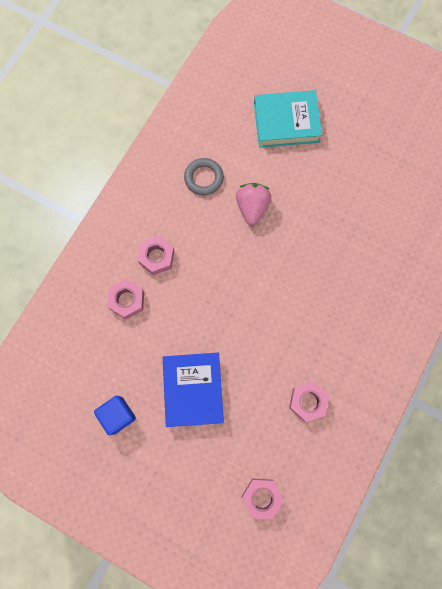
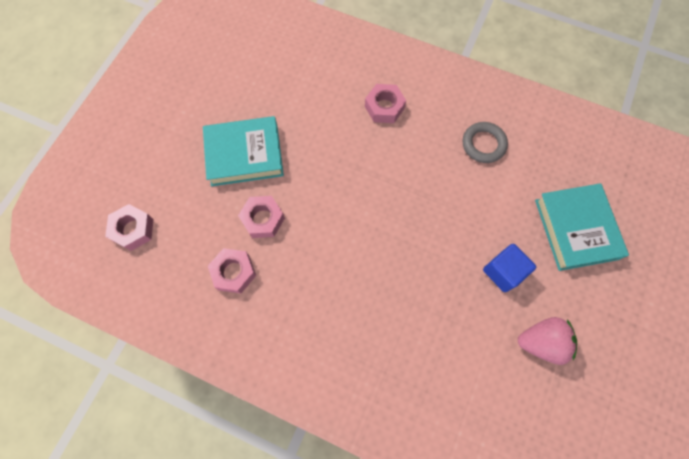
camera: 85 degrees right, 5 degrees down
blue cube [94,396,136,435] -> blue cube moved to [483,244,536,292]
pink nut [107,279,144,319] -> pink nut moved to [238,196,285,238]
blue book [163,353,224,427] -> turquoise book [203,116,284,186]
pink strawberry [236,183,271,225] -> pink strawberry moved to [518,317,577,365]

